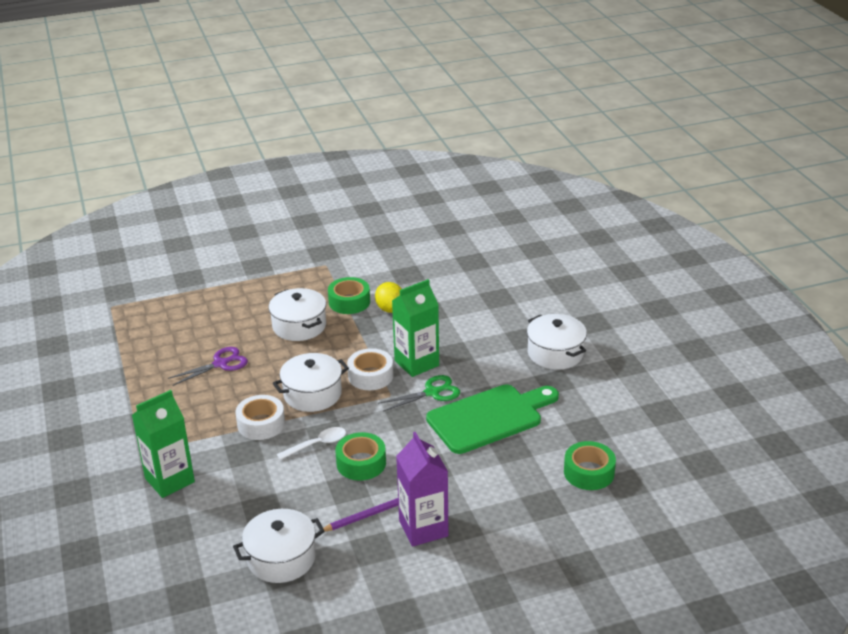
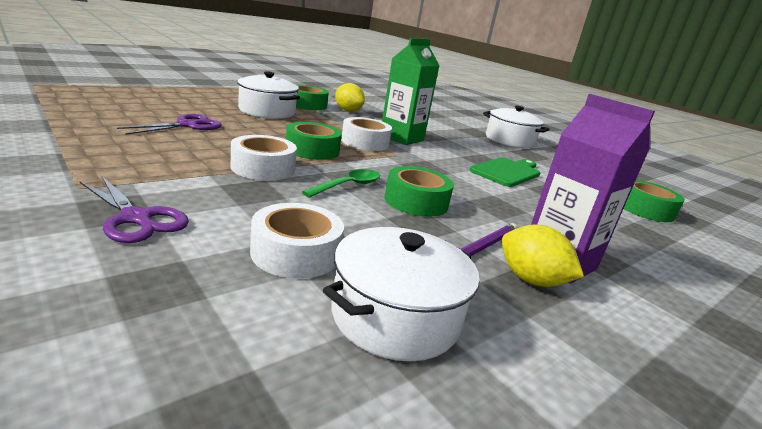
camera: 25 degrees left, 10 degrees down
green carton [132,390,195,498] -> purple scissors [79,176,189,243]
white pot [273,353,349,412] -> green tape [286,122,342,160]
white spoon [277,427,346,460] -> green spoon [302,169,380,197]
green scissors [378,375,460,411] -> none
green cutting board [426,384,559,454] -> green cutting board [470,157,540,187], size x0.66
none -> white tape [250,203,344,279]
none -> yellow lemon [501,224,584,287]

